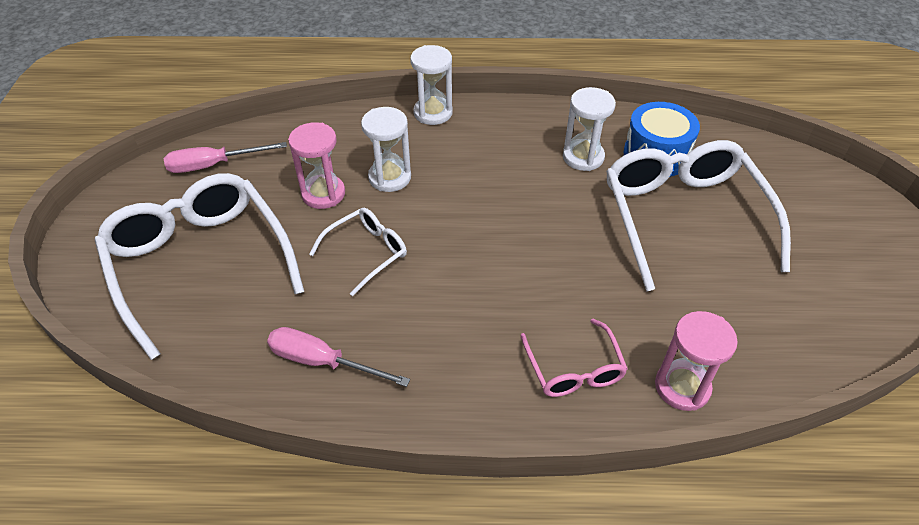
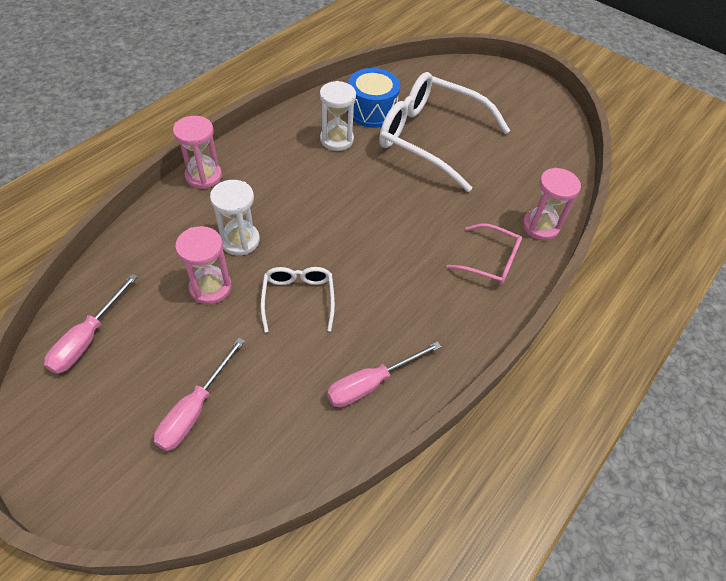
camera: 55 degrees left, 5 degrees up
white glasses [95,173,304,360] -> pink screwdriver [154,338,245,451]
white hourglass [410,45,453,125] -> pink hourglass [173,116,222,189]

